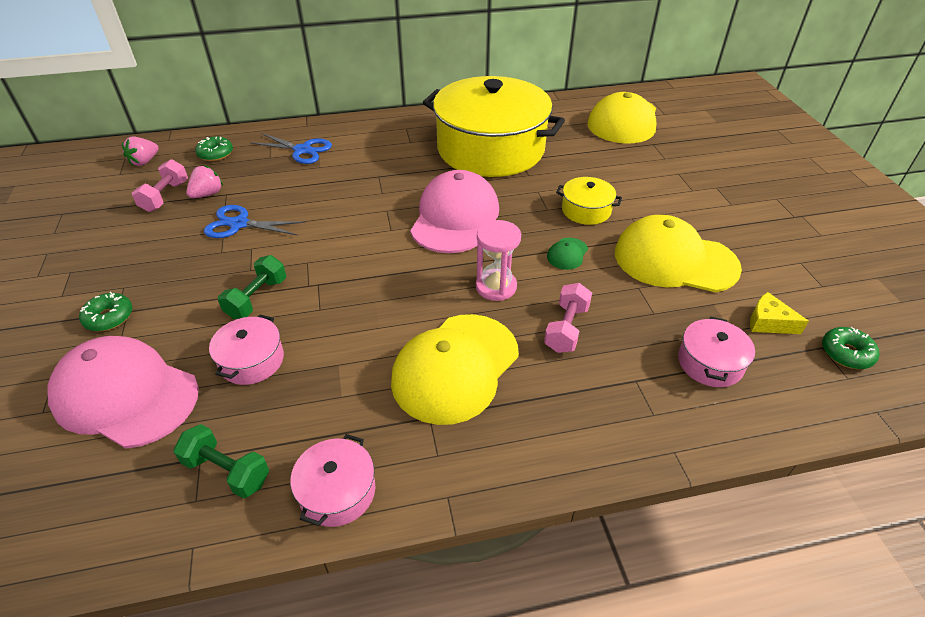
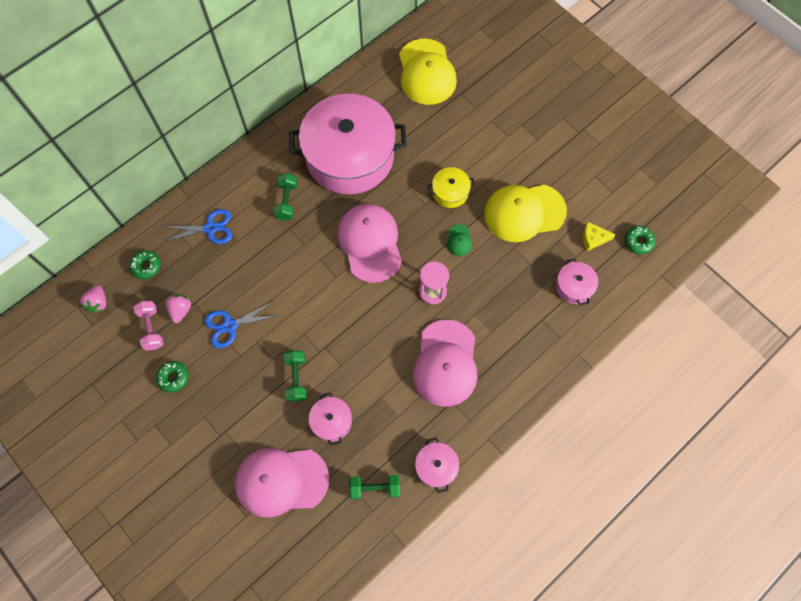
camera: 30 degrees left, 25 degrees up
green donut [79,292,132,331] -> green donut moved to [156,361,189,393]
yellow cap [391,314,519,425] -> pink cap [413,320,477,407]
yellow pot [423,76,565,177] -> pink pot [289,94,407,194]
pink dumbbell [544,283,592,353] -> none
none -> green dumbbell [274,173,298,221]

